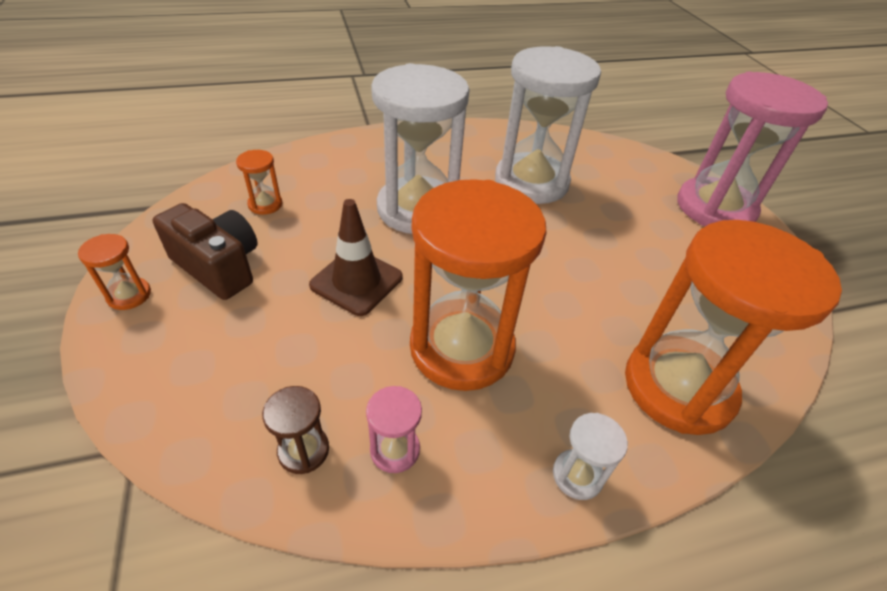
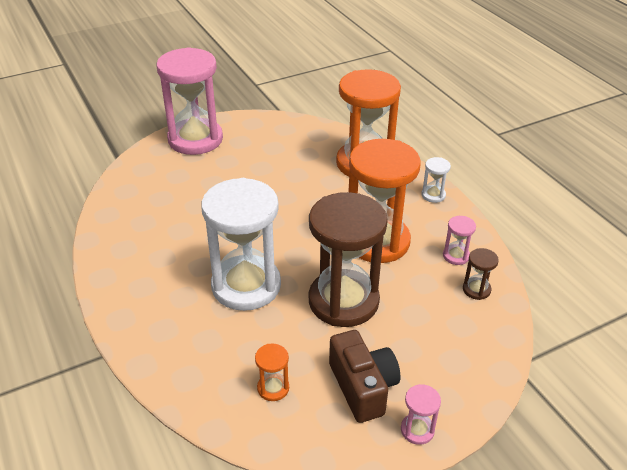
camera: 100 degrees left, 5 degrees down
orange hourglass [78,234,151,310] -> pink hourglass [401,384,441,445]
brown camera [153,203,257,300] -> brown camera turned 135 degrees clockwise [329,330,401,423]
brown traffic cone [309,199,402,316] -> brown hourglass [309,192,388,327]
white hourglass [495,46,601,204] -> none

